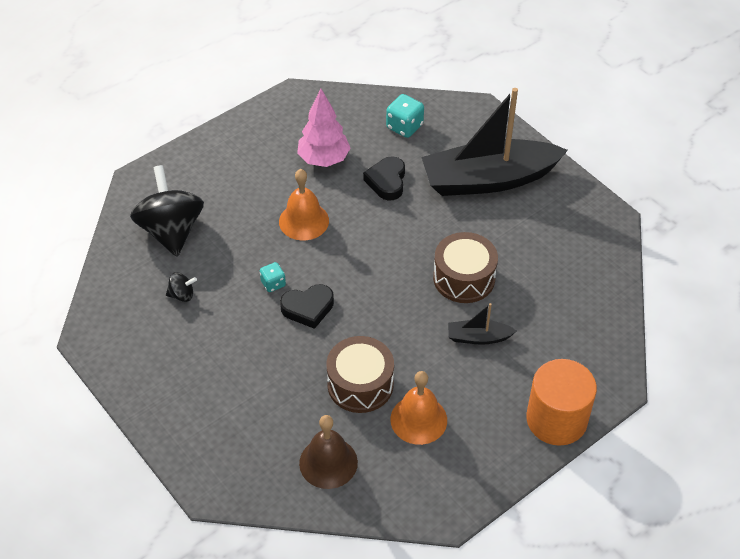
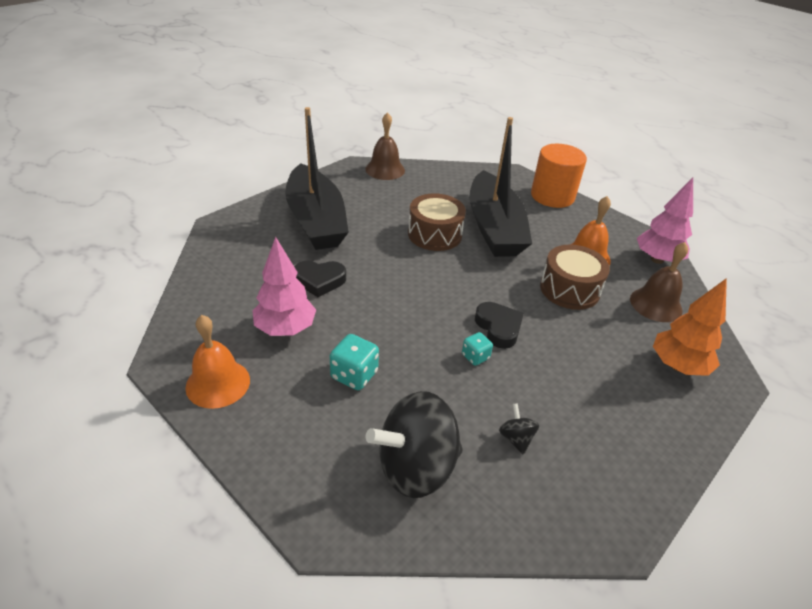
camera: 100 degrees left, 10 degrees down
orange bell [279,169,329,241] -> orange bell moved to [185,315,250,409]
turquoise dice [386,94,424,138] -> turquoise dice moved to [330,334,379,390]
black boat [448,303,516,345] -> black boat [469,117,532,257], size x2.36
none -> brown bell [365,112,405,180]
none -> pink tree [637,178,693,264]
none -> orange tree [653,278,727,376]

